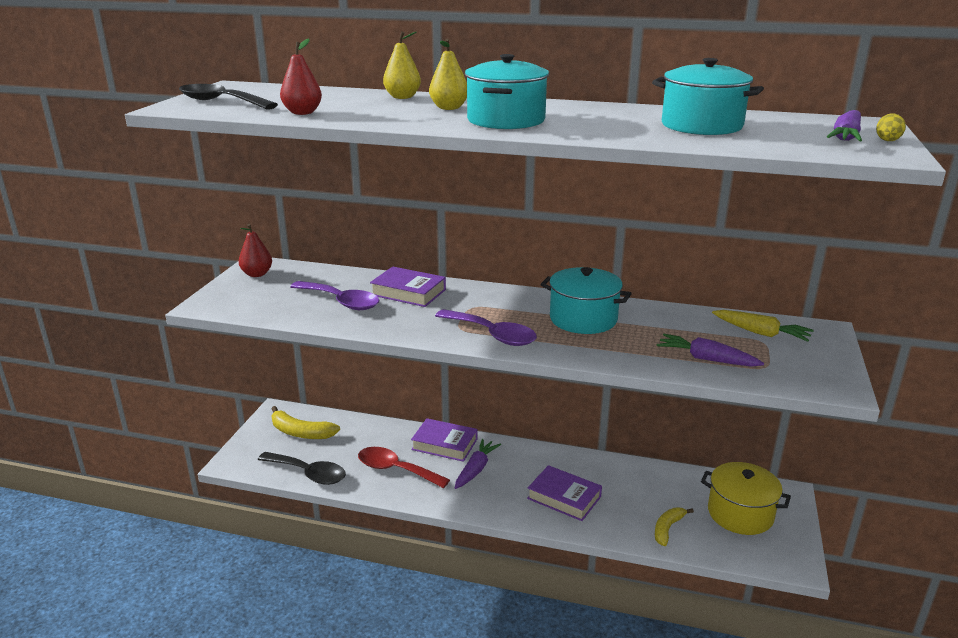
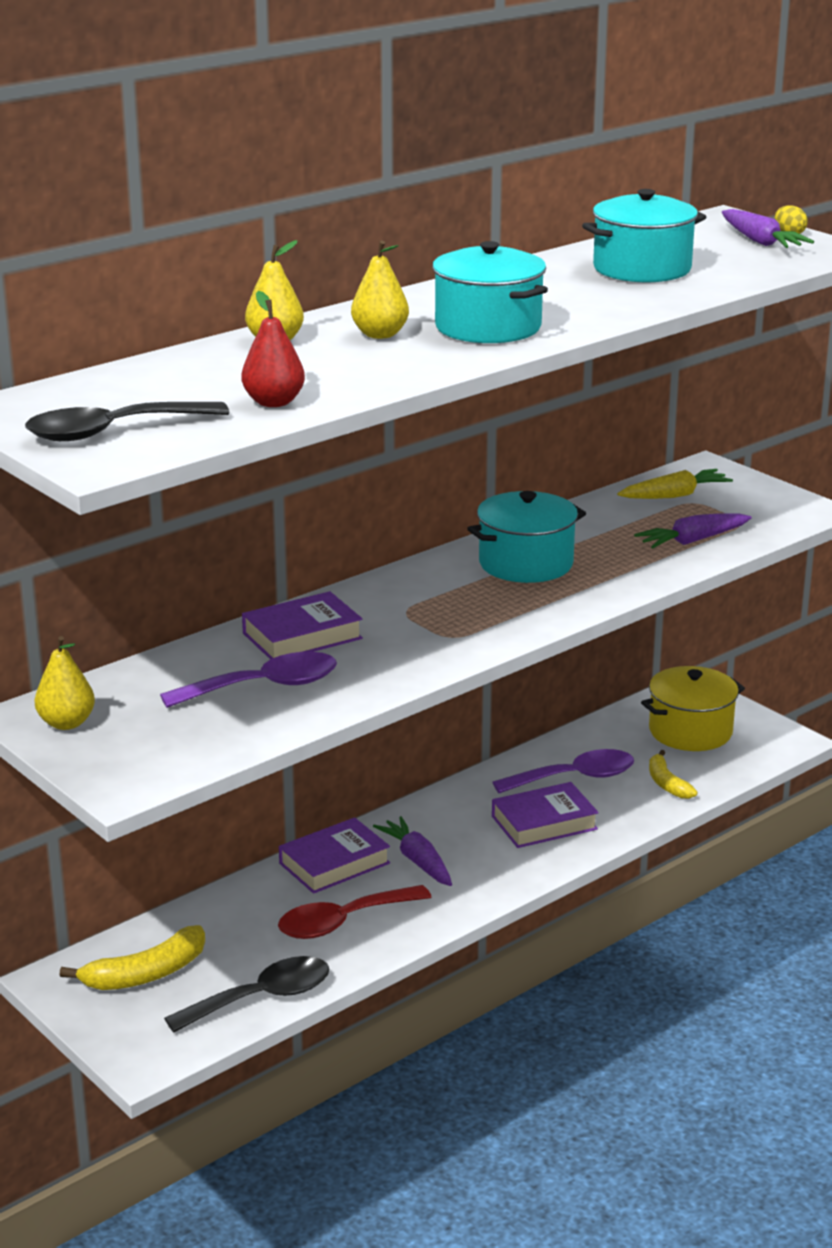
camera: 55 degrees left, 0 degrees up
red pear [239,224,272,277] -> yellow pear [35,636,95,730]
purple spoon [435,309,537,346] -> purple spoon moved to [492,749,634,793]

